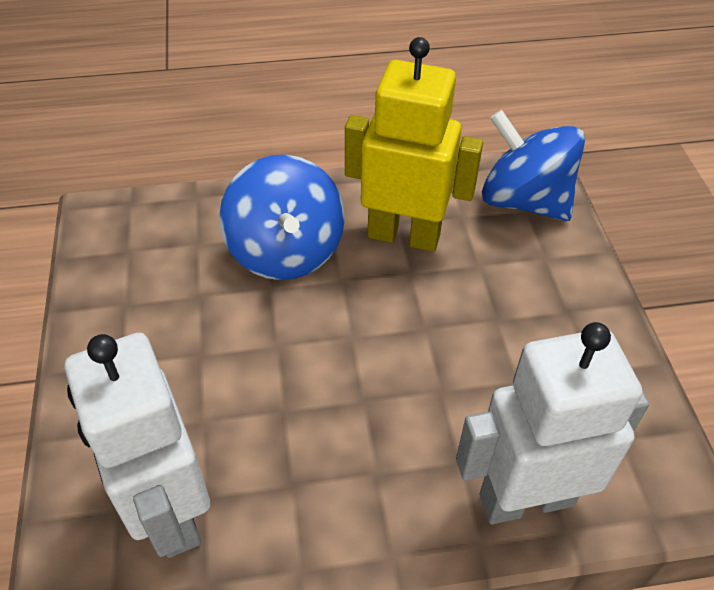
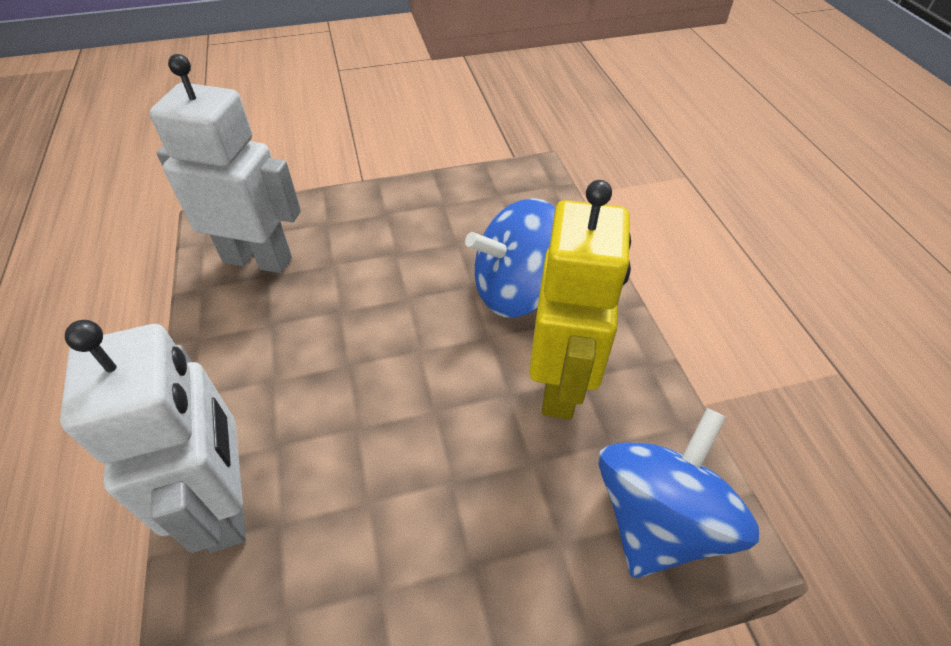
camera: 85 degrees right, 0 degrees up
white robot [65,333,210,558] -> white robot turned 45 degrees clockwise [149,54,301,273]

